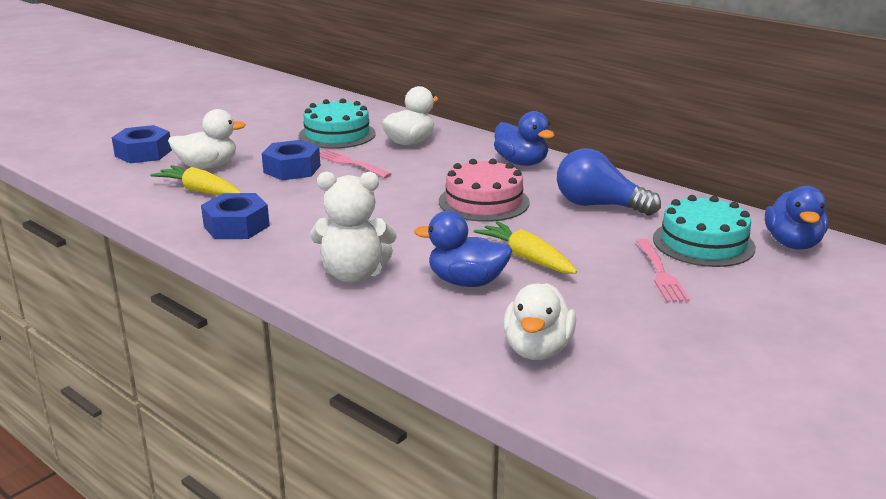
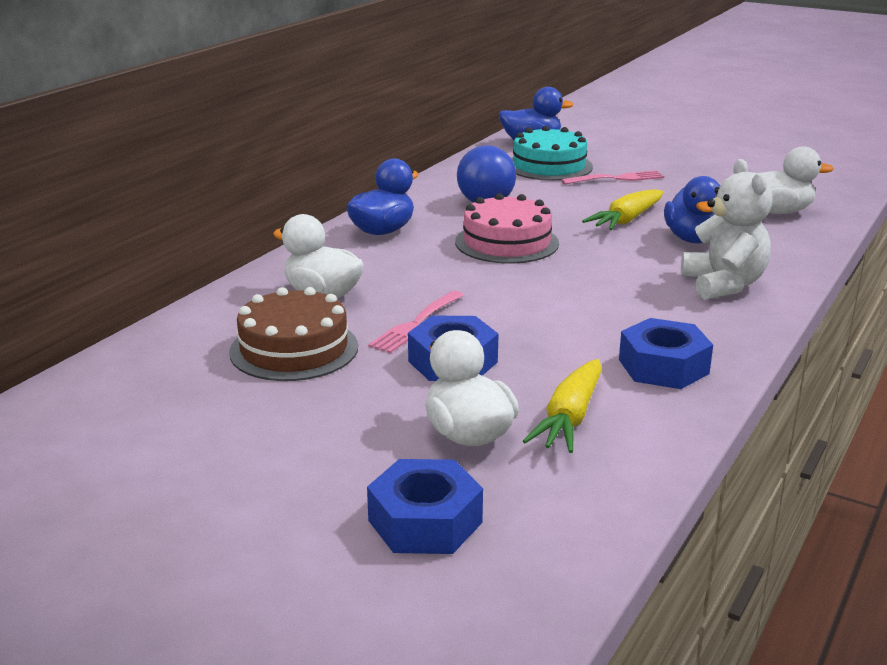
camera: 100 degrees left, 0 degrees up
turquoise cake [299,98,376,149] -> brown cake [229,287,358,381]

